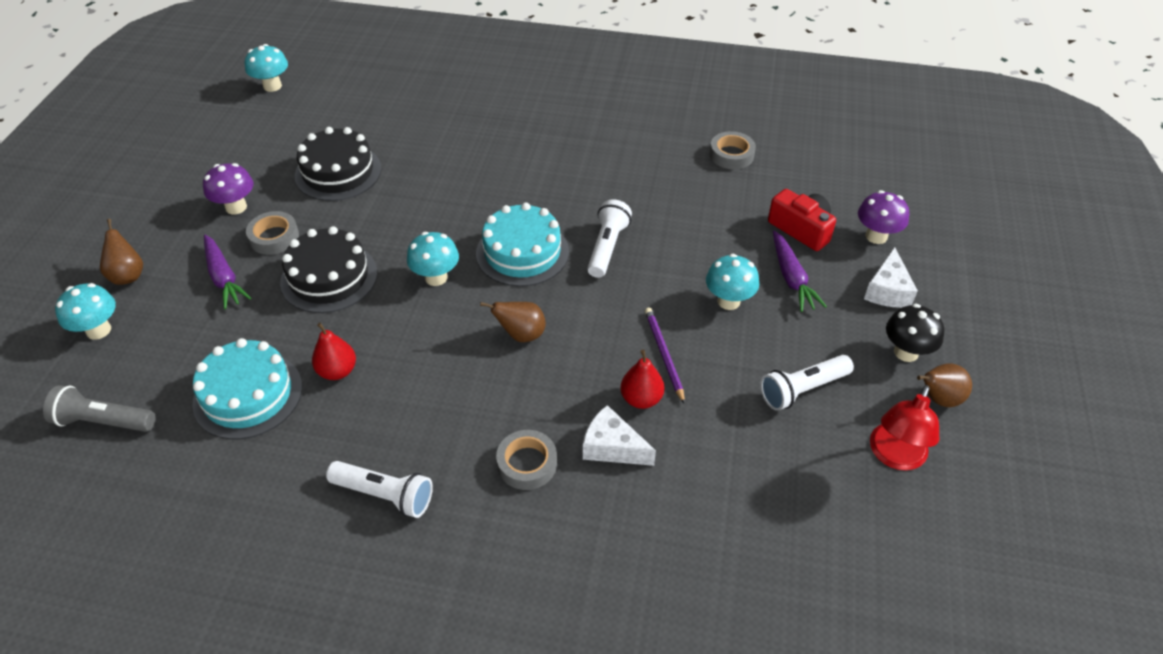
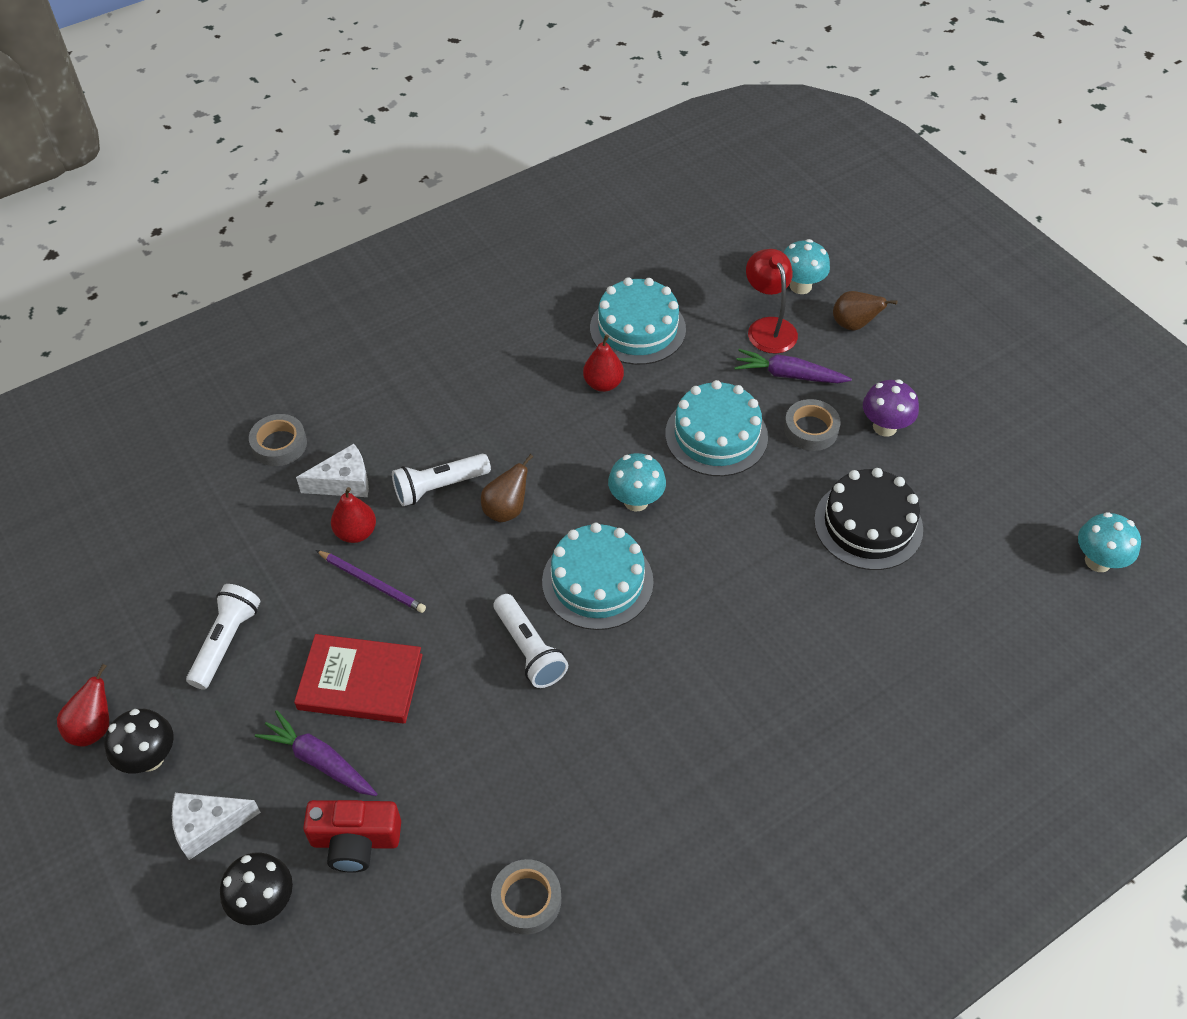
camera: 135 degrees right, 5 degrees up
grey flashlight [43,385,156,432] -> none
black cake [280,226,377,313] -> turquoise cake [665,380,768,476]
white flashlight [326,461,433,518] -> white flashlight moved to [392,454,491,506]
grey tape [496,430,557,490] -> grey tape moved to [249,414,307,466]
turquoise mushroom [706,254,759,310] -> red book [294,634,423,724]
purple mushroom [858,190,909,244] -> black mushroom [220,852,293,925]
white cheese [864,247,918,308] -> white cheese turned 75 degrees counterclockwise [172,793,261,860]
red lamp [870,385,939,471] -> red lamp moved to [746,249,798,354]
brown pear [917,363,972,407] -> red pear [57,664,109,746]

